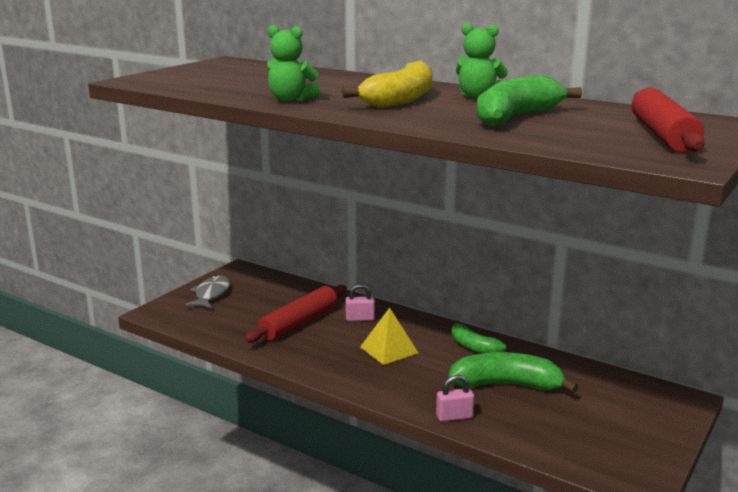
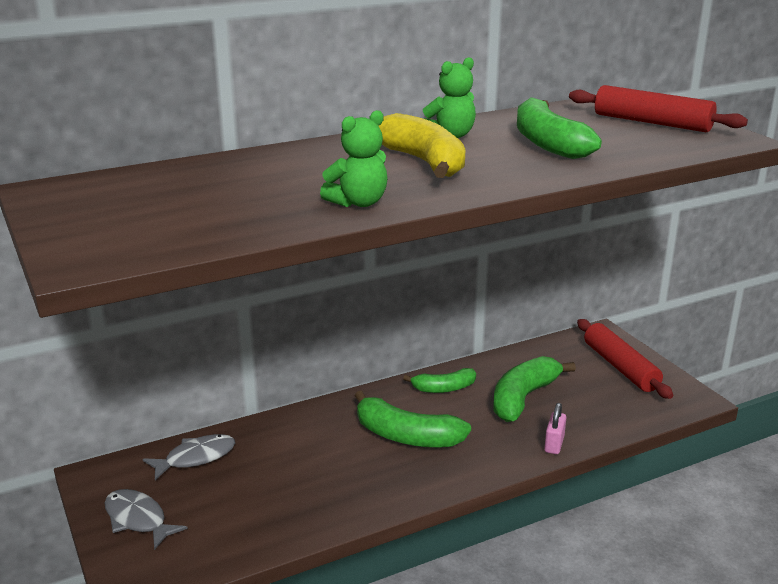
camera: 60 degrees left, 5 degrees up
red rolling pin [244,285,347,343] -> red rolling pin moved to [577,319,673,399]
pink padlock [345,284,375,321] -> none
yellow pyramid [360,308,418,365] -> green banana [355,391,471,448]
none -> grey fish [143,434,235,480]

